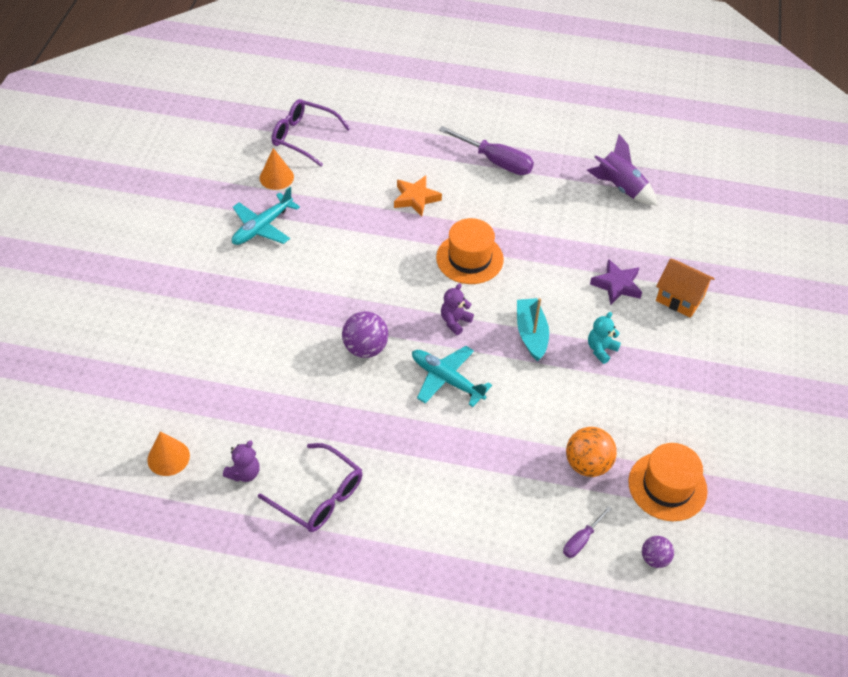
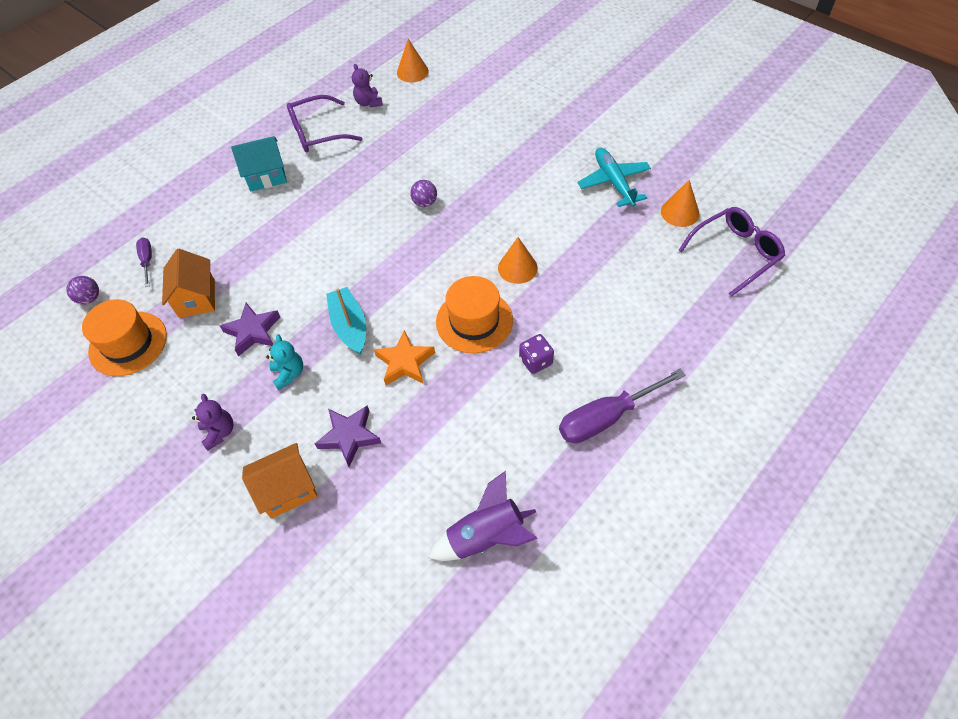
camera: 125 degrees right, 5 degrees up
purple ball [342,311,388,358] -> purple ball [410,180,437,207], size x0.60
orange star [394,176,442,216] -> orange star moved to [374,330,435,385]
turquoise plane [412,346,492,407] -> none
purple teddy bear [441,283,474,335] -> purple teddy bear moved to [192,394,233,451]
turquoise boat [517,298,549,361] -> turquoise boat turned 135 degrees counterclockwise [326,287,366,355]
orange ball [566,427,617,477] -> orange house [162,249,215,318]
none -> purple star [220,303,280,357]
none -> turquoise house [231,136,287,191]
none -> orange cone [498,237,538,284]
none -> purple dice [519,334,554,374]

